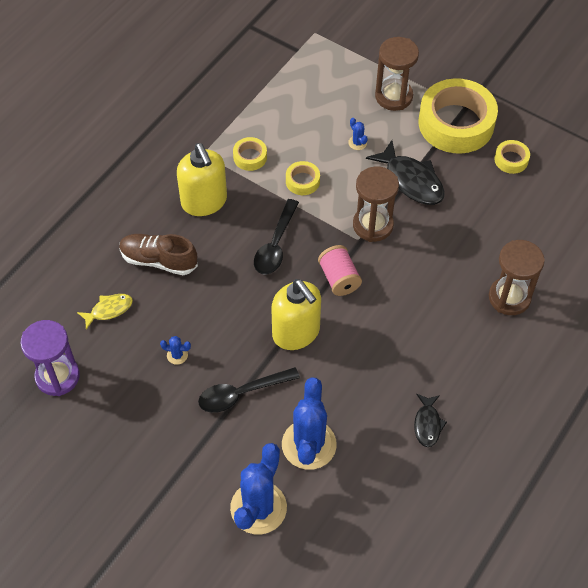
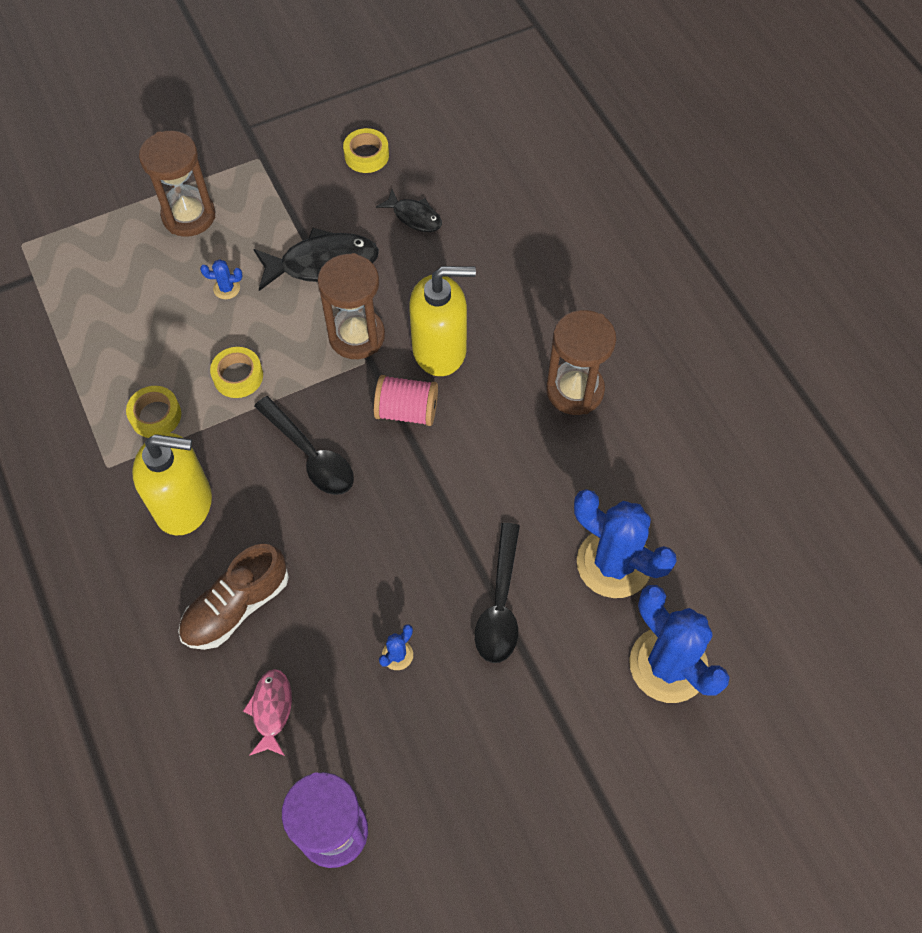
camera: 60 degrees left, 5 degrees up
yellow fish [77,294,133,330] -> pink fish [243,669,292,756]
yellow soap dispenser [271,279,321,350] -> yellow soap dispenser moved to [409,266,476,376]
black fish [414,394,447,447] -> black fish moved to [376,189,442,232]
yellow tape [419,78,498,154] -> none
brown hourglass [489,240,545,315] -> brown hourglass moved to [546,310,616,415]

